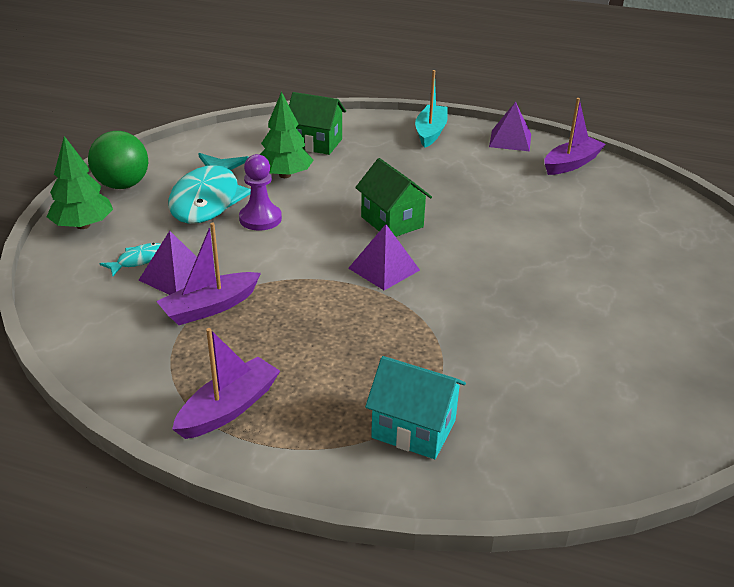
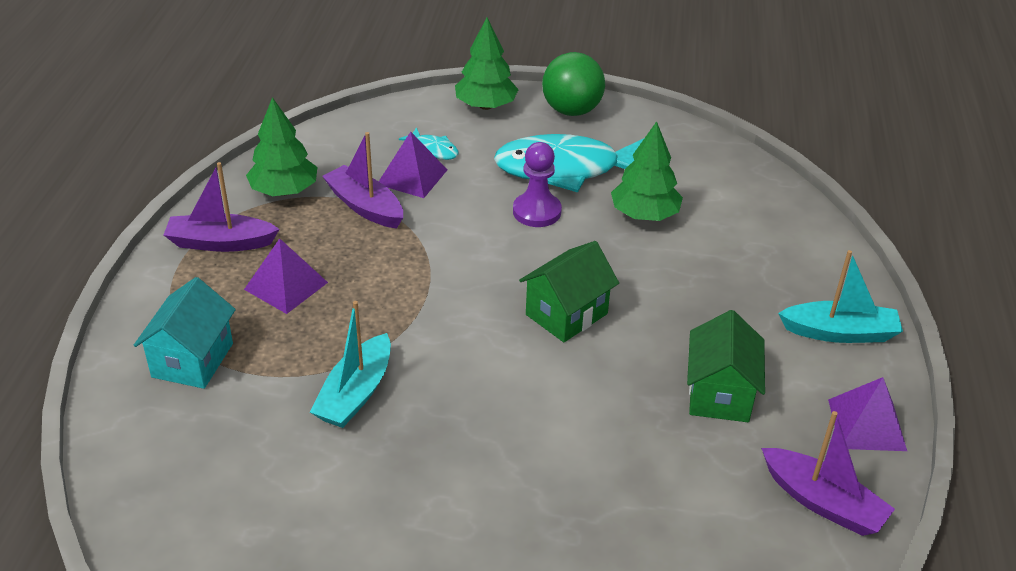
camera: 80 degrees right, 5 degrees up
purple boat [172,328,280,439] -> purple boat turned 150 degrees clockwise [164,162,279,252]
green house [289,92,346,155] -> green house moved to [687,310,765,422]
purple pyramid [348,224,420,290] -> purple pyramid moved to [244,238,328,314]
none -> green tree [246,97,317,196]
none -> turquoise boat [310,301,391,428]

